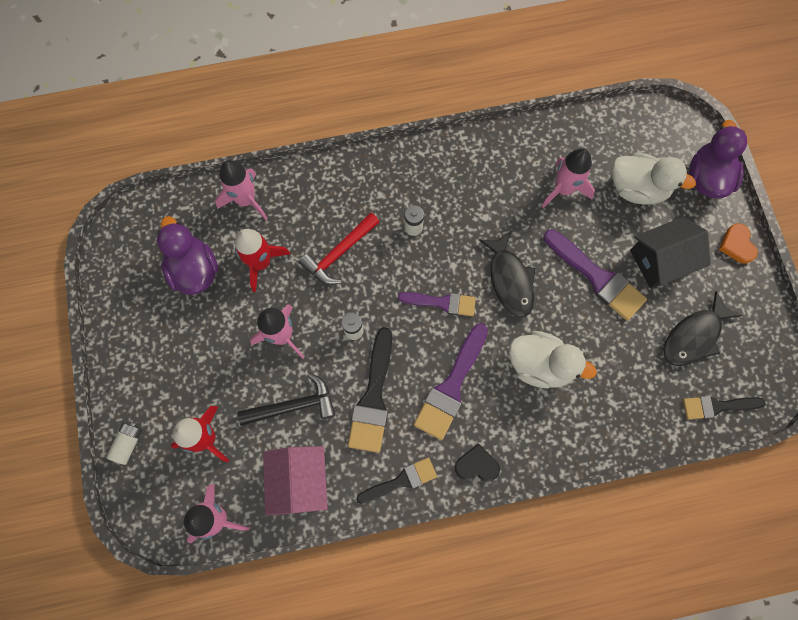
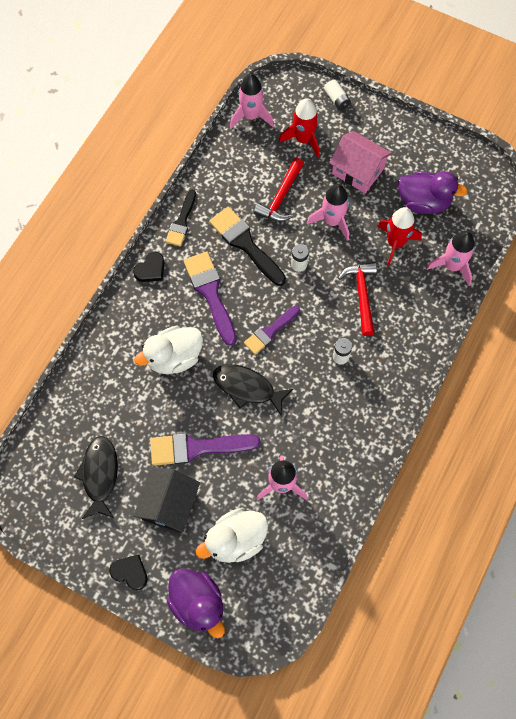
camera: 130 degrees right, 5 degrees down
black hammer [237,373,335,426] -> red hammer [253,158,304,222]
pink house [263,446,328,515] -> pink house moved to [329,131,392,193]
black brush [683,396,765,420] -> none
orange heart [719,223,758,263] -> black heart [109,554,148,590]

